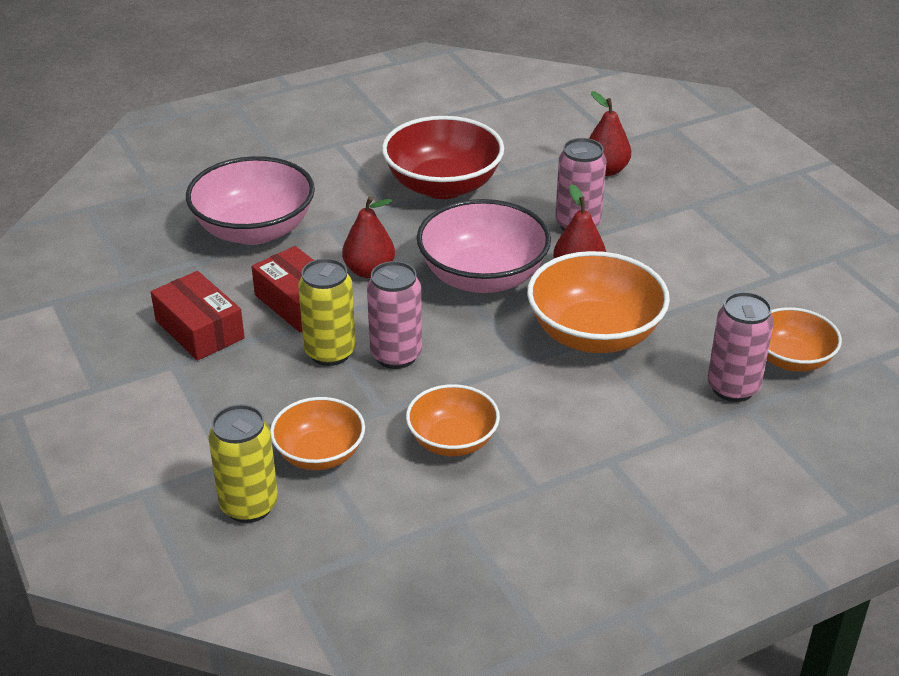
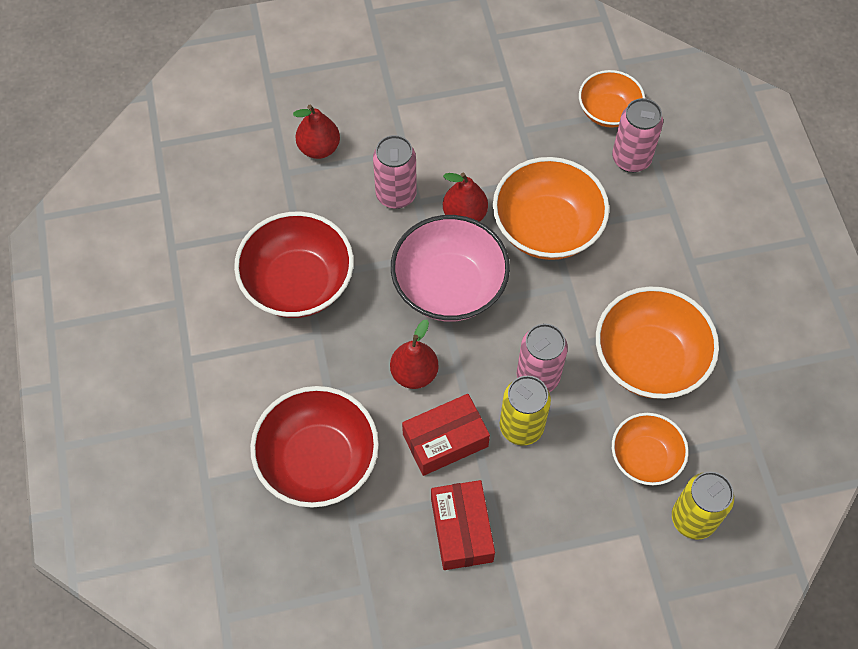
camera: 75 degrees left, 25 degrees up
red box [151,271,245,361] -> red box turned 75 degrees counterclockwise [431,480,495,570]
pink bowl [186,156,315,245] -> red bowl [250,386,379,508]
orange bowl [406,384,500,456] -> orange bowl [596,286,719,399], size x1.65

